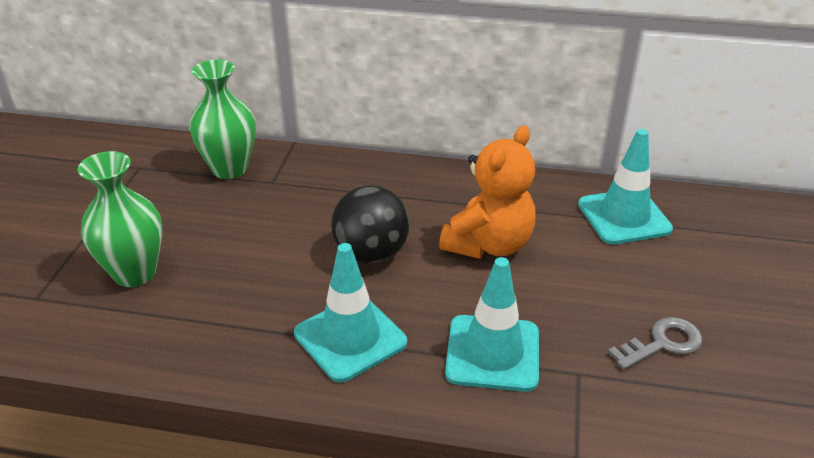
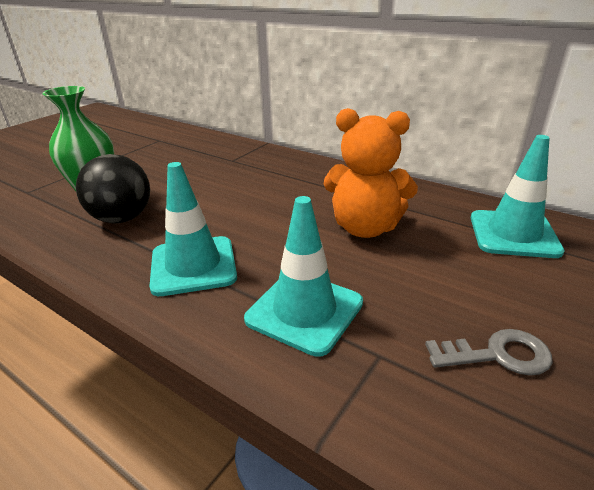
camera: 25 degrees right, 5 degrees down
green vase [189,59,256,179] -> none
black ball [331,185,409,264] -> black ball moved to [76,154,150,223]
orange teddy bear [439,125,536,259] -> orange teddy bear turned 45 degrees clockwise [323,108,418,238]

